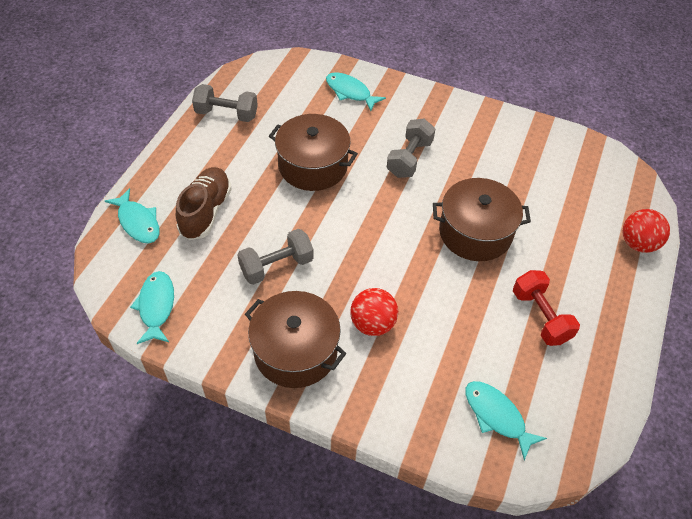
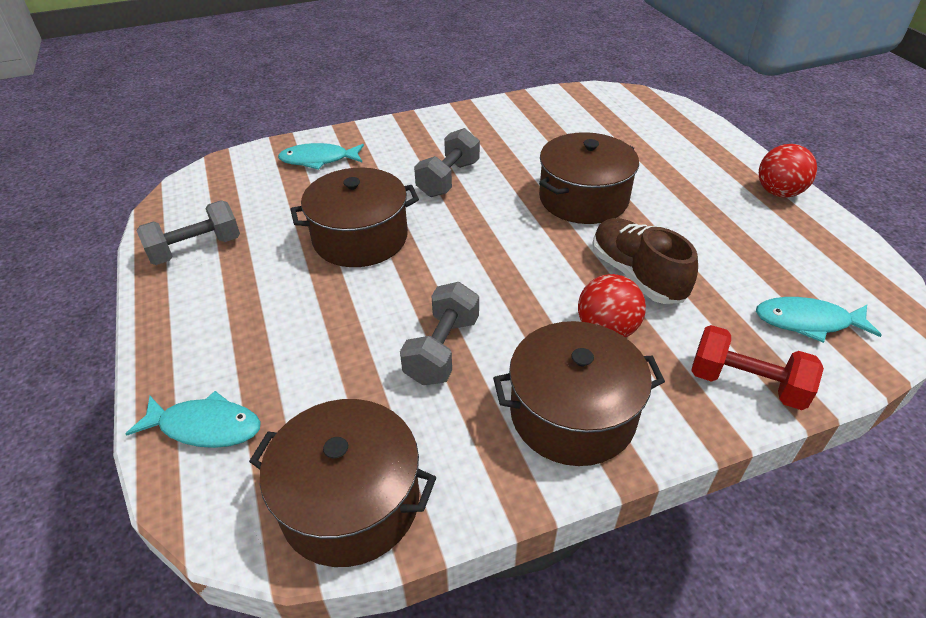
camera: 40 degrees left, 10 degrees down
turquoise fish [130,271,174,344] -> brown pot [249,399,436,567]
brown shoe [176,167,232,240] -> brown shoe moved to [593,218,698,304]
grey dumbbell [387,119,435,178] -> grey dumbbell turned 45 degrees clockwise [414,128,480,197]
red dumbbell [513,270,580,346] -> red dumbbell moved to [691,325,824,410]
red ball [623,209,670,253] -> red ball moved to [759,144,817,198]

